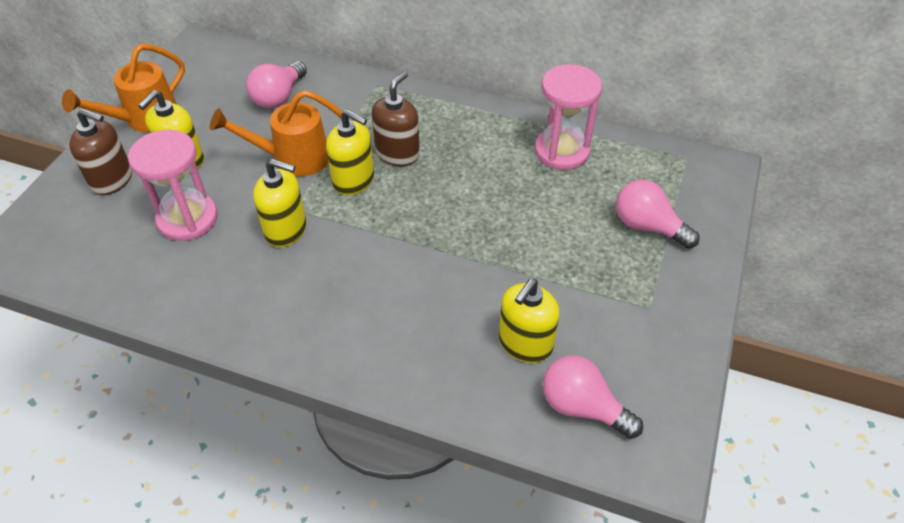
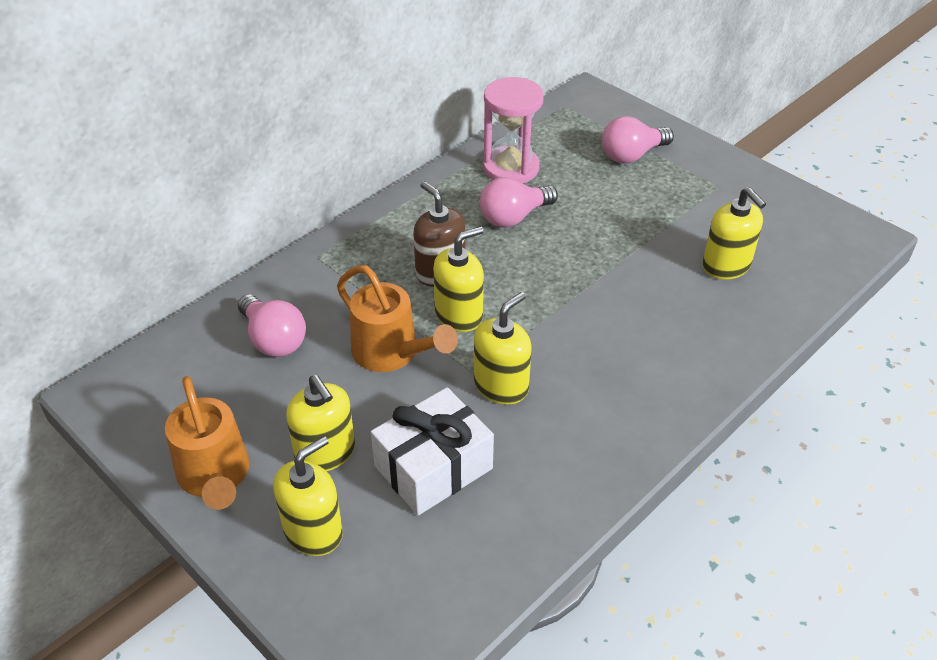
camera: 65 degrees left, 5 degrees down
brown soap dispenser [69,108,132,195] -> yellow soap dispenser [273,436,343,556]
pink hourglass [128,130,218,241] -> white gift [371,387,494,515]
orange watering can [210,90,343,177] -> orange watering can turned 60 degrees counterclockwise [337,265,458,372]
pink light bulb [543,355,643,439] -> pink light bulb moved to [480,177,558,228]

